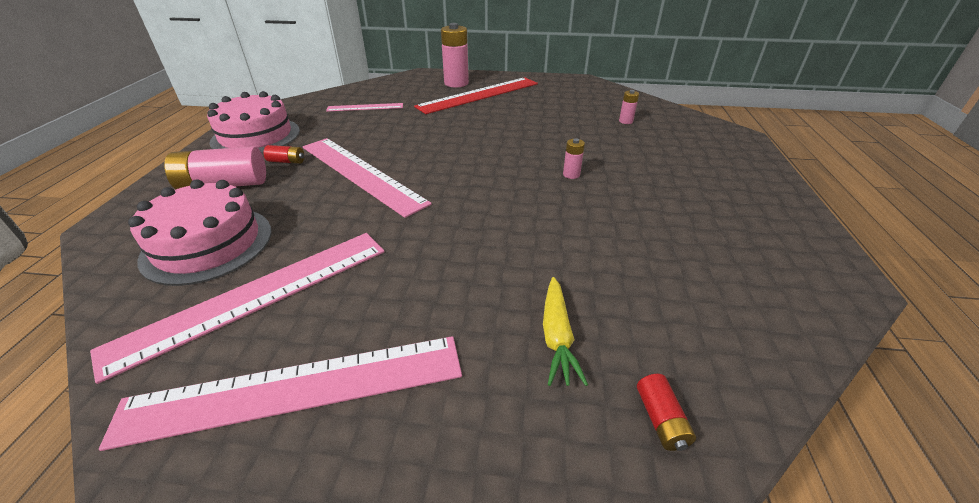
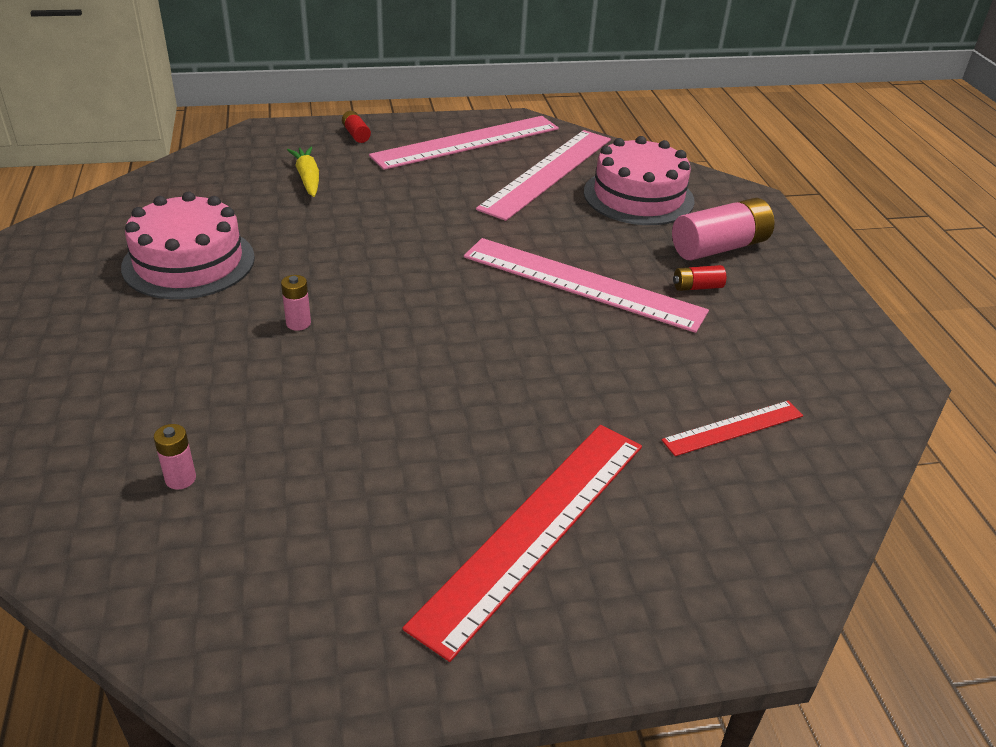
camera: 160 degrees right, 0 degrees up
pink cake [207,91,300,153] -> pink cake moved to [121,192,255,299]
pink ruler [326,103,403,112] -> red ruler [661,401,803,456]
pink battery [441,23,469,88] -> none
red battery [637,374,696,451] -> red battery moved to [342,111,371,143]

